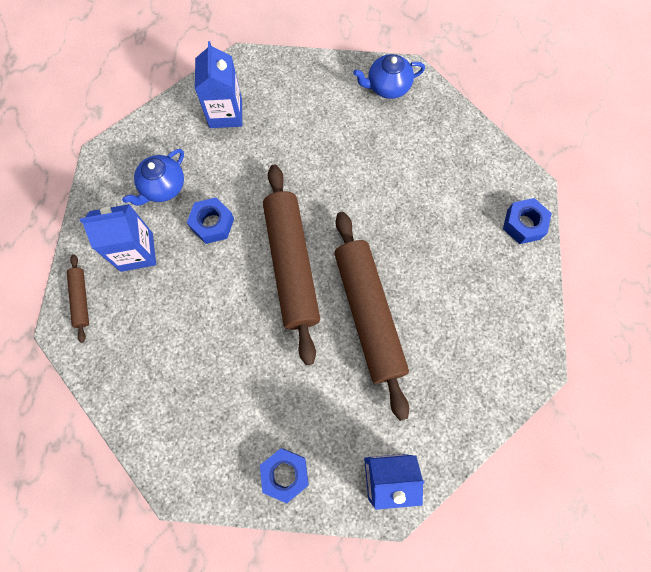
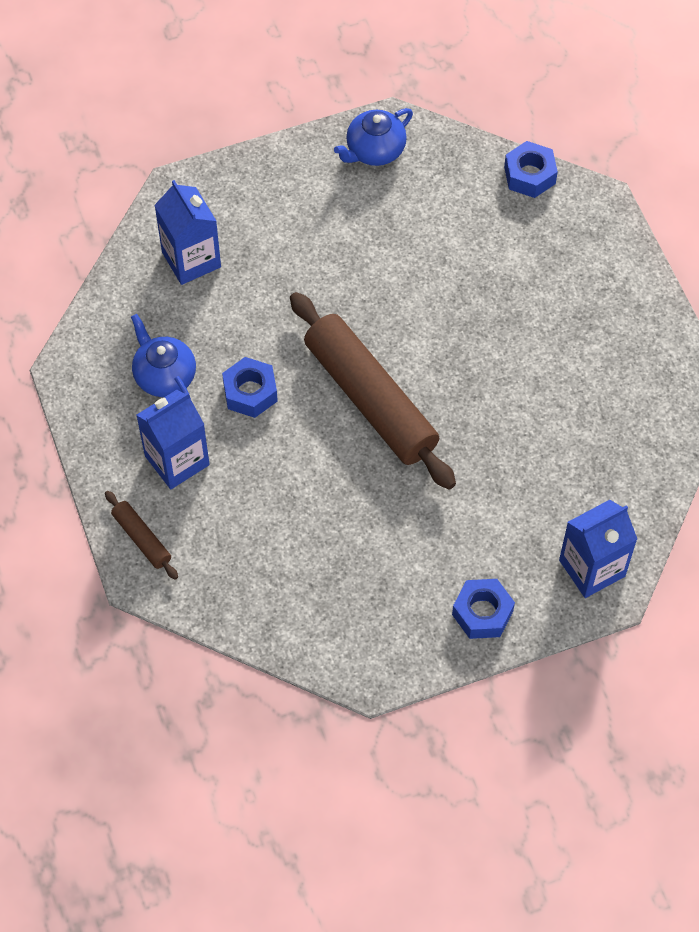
camera: 25 degrees left, 10 degrees down
blue teapot [122,149,184,206] -> blue teapot turned 135 degrees clockwise [131,314,196,399]
brown rolling pin [334,212,409,421] -> none
blue nut [503,198,552,244] -> blue nut moved to [504,141,558,198]

